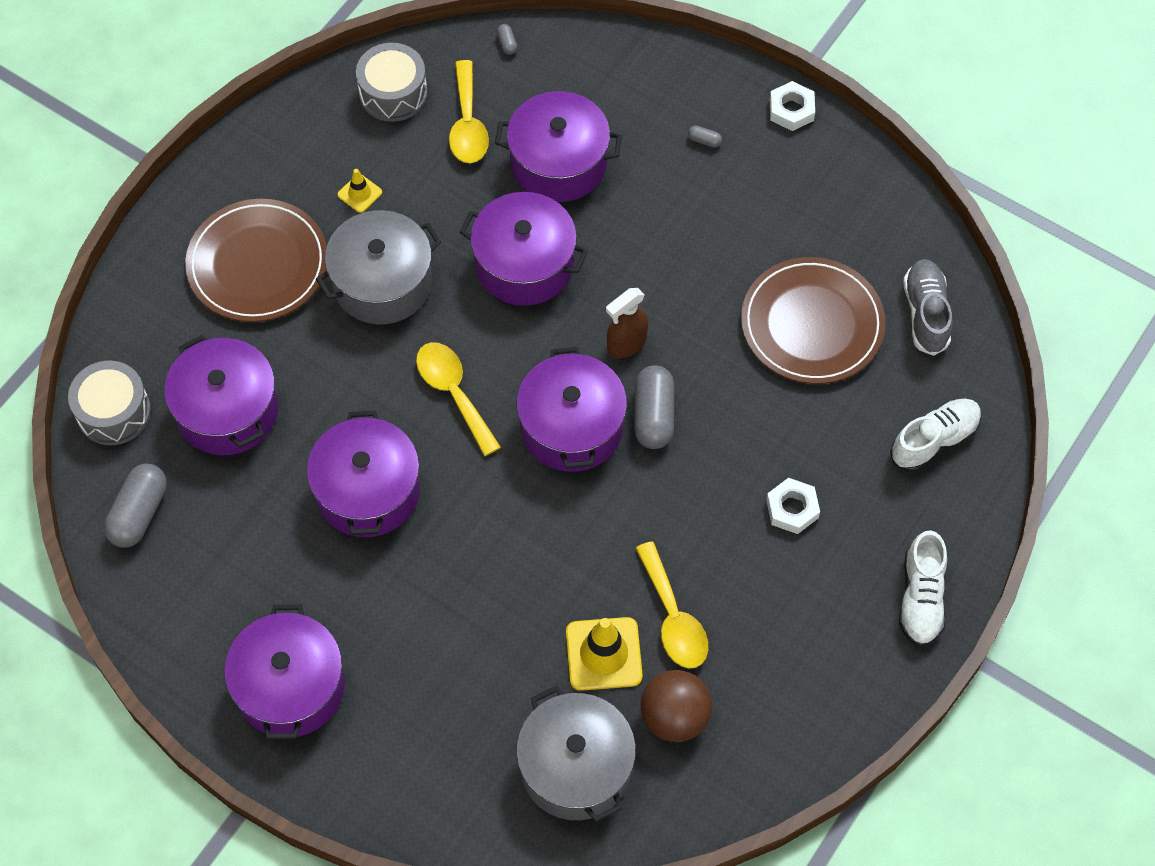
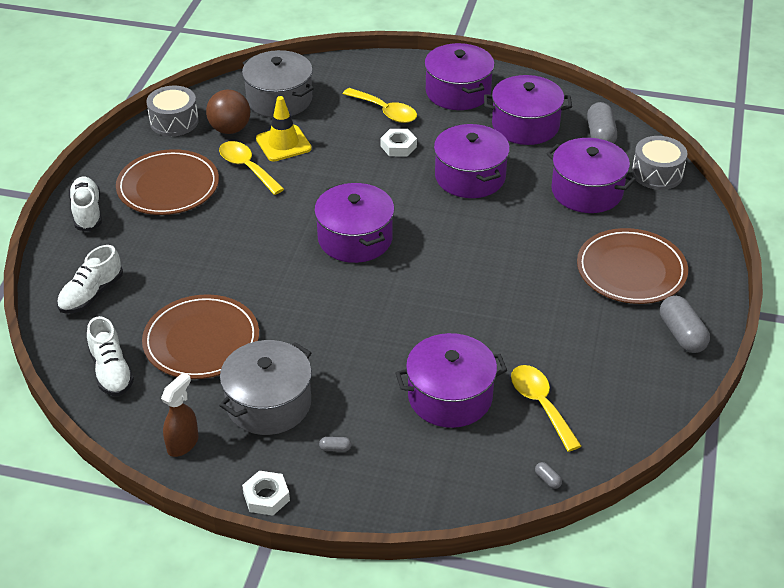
camera: 160 degrees right, 20 degrees down
grey pot [316,210,441,325] -> grey pot moved to [219,340,312,435]
yellow traffic cone [337,169,382,213] -> none
grey drum [356,43,427,122] -> grey drum moved to [146,86,199,136]
yellow spoon [416,342,501,456] -> yellow spoon moved to [343,88,417,123]
purple pot [460,192,588,306] -> purple pot moved to [484,75,572,145]
brown spray bottle [606,288,648,359] -> brown spray bottle moved to [161,373,199,457]
grey capsule [634,365,674,449] -> grey capsule moved to [660,296,710,353]
white nut [766,478,820,534] -> white nut moved to [380,129,417,157]
grey shoe [903,259,952,356] -> white shoe [87,316,134,396]
none -> brown plate [116,149,219,215]

